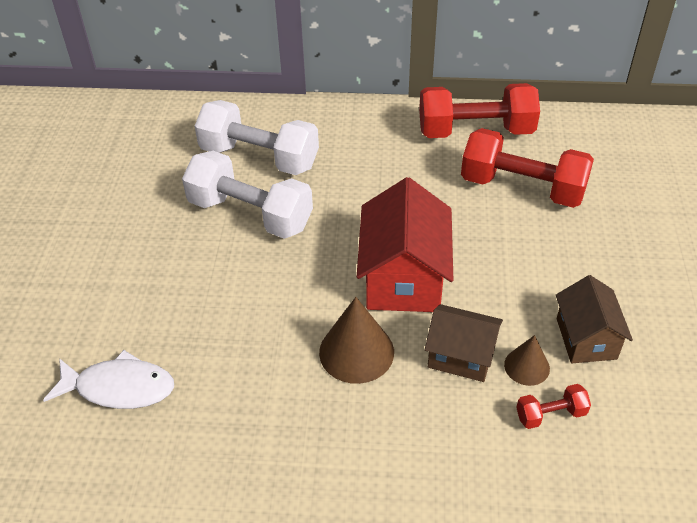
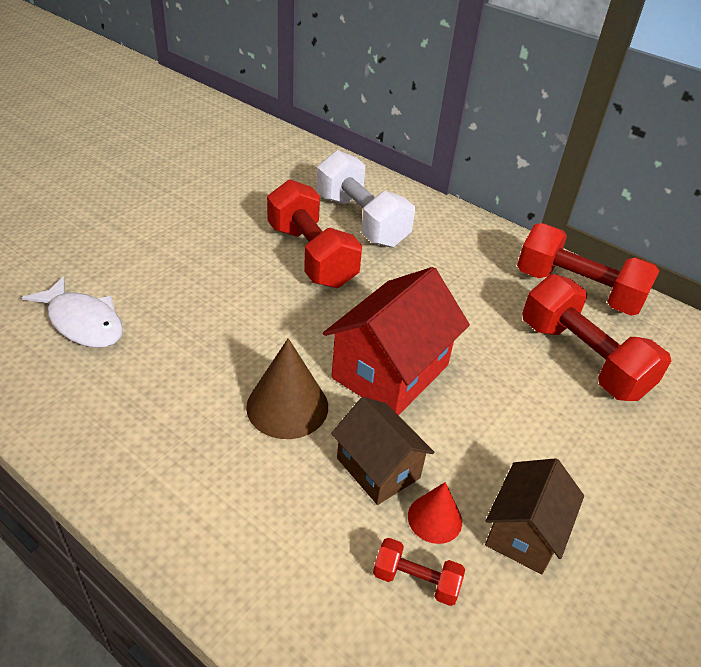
camera: 30 degrees right, 5 degrees down
white dumbbell [182,151,313,239] -> red dumbbell [267,179,362,288]
brown cone [504,335,550,386] -> red cone [408,482,462,544]

